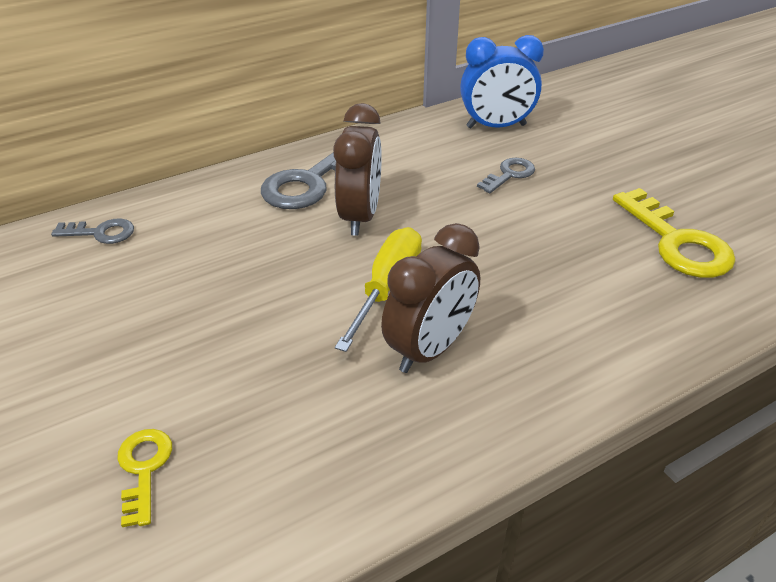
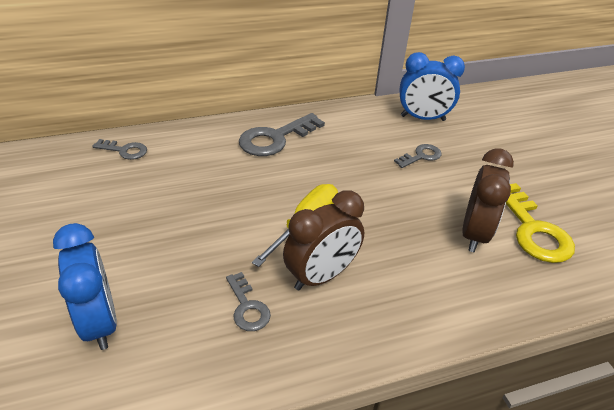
camera: 10 degrees right, 0 degrees up
yellow key [117,429,172,527] -> blue clock [53,223,117,350]
brown clock [333,103,382,236] -> brown clock moved to [462,148,514,252]
none -> grey key [226,272,271,331]

